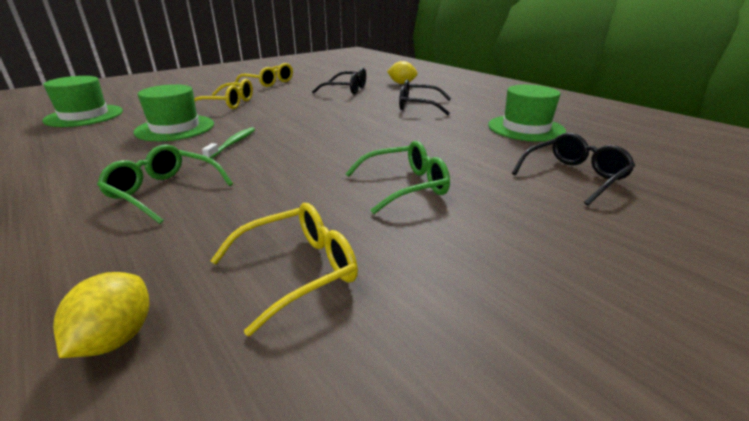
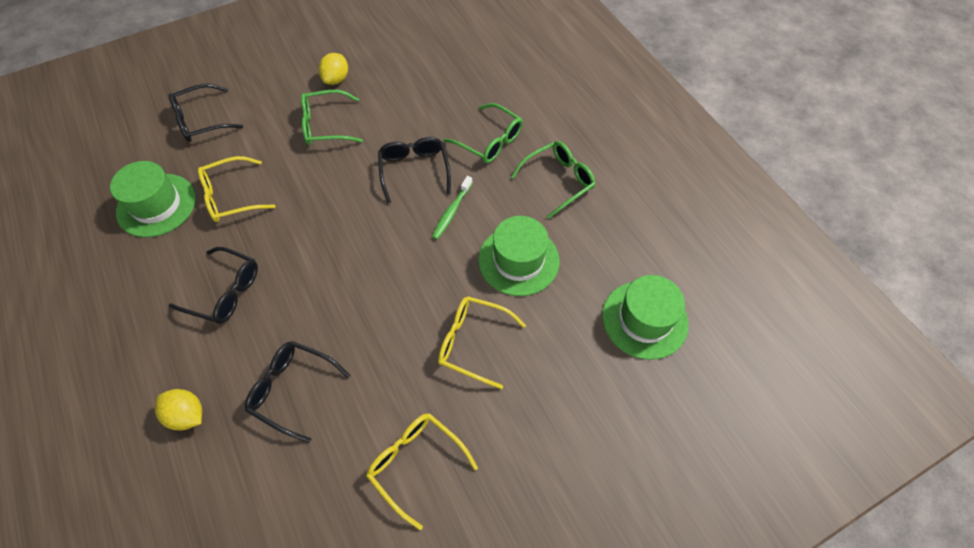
camera: 170 degrees left, 30 degrees up
yellow lemon [53,272,149,358] -> yellow lemon moved to [318,53,348,85]
yellow glasses [211,203,358,336] -> yellow glasses moved to [198,156,275,222]
none -> black glasses [378,137,451,204]
none -> green glasses [511,141,596,219]

